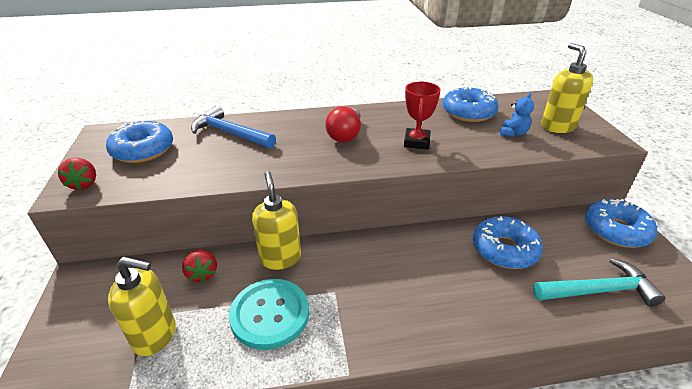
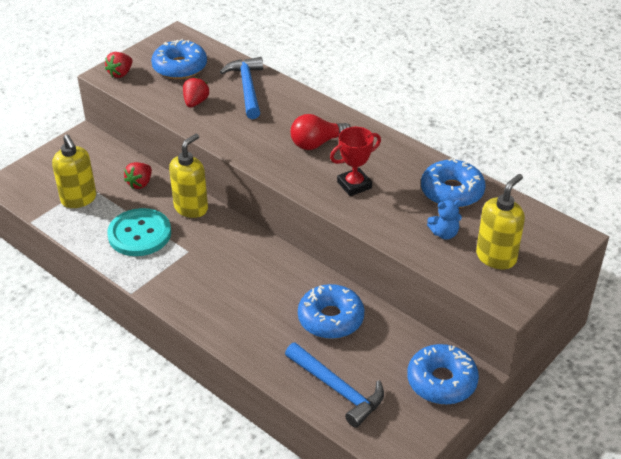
camera: 50 degrees right, 5 degrees up
turquoise hammer [533,258,665,307] -> blue hammer [285,342,384,428]
none -> red strawberry [183,77,209,107]

